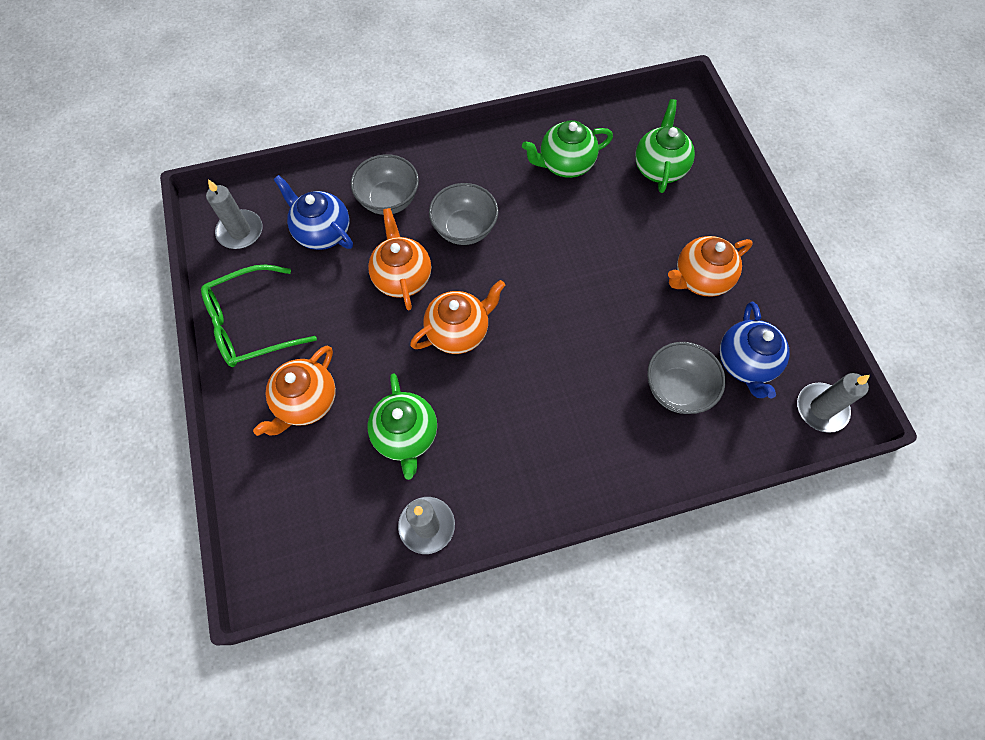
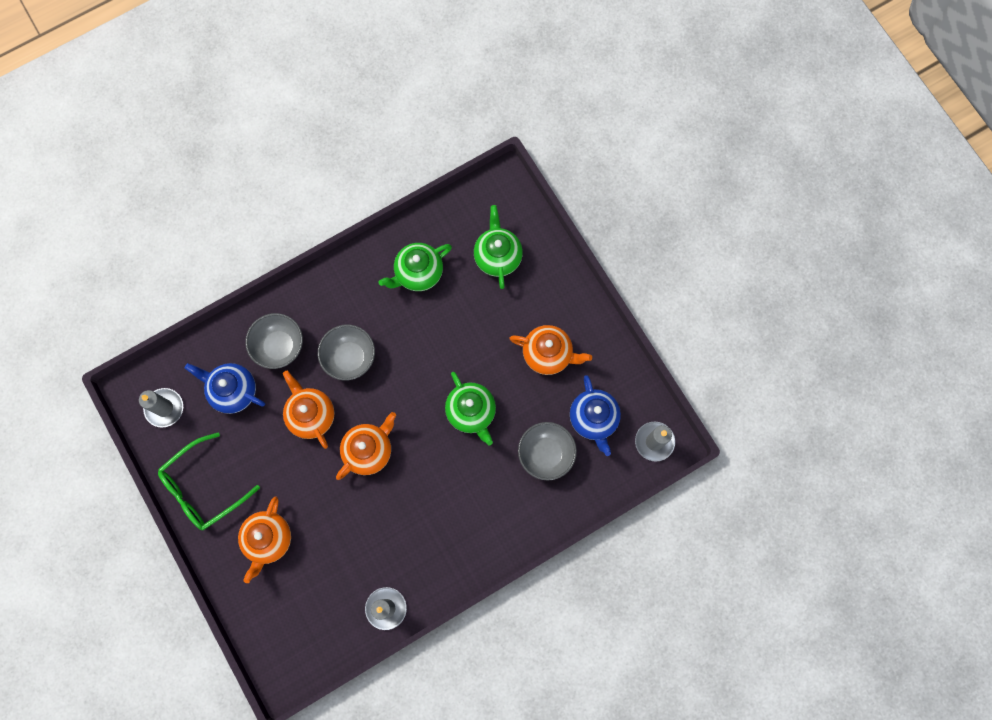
camera: 15 degrees left, 10 degrees up
green teapot [367,373,437,480] -> green teapot moved to [445,372,496,445]
orange teapot [668,236,753,297] -> orange teapot turned 120 degrees counterclockwise [509,325,592,375]

